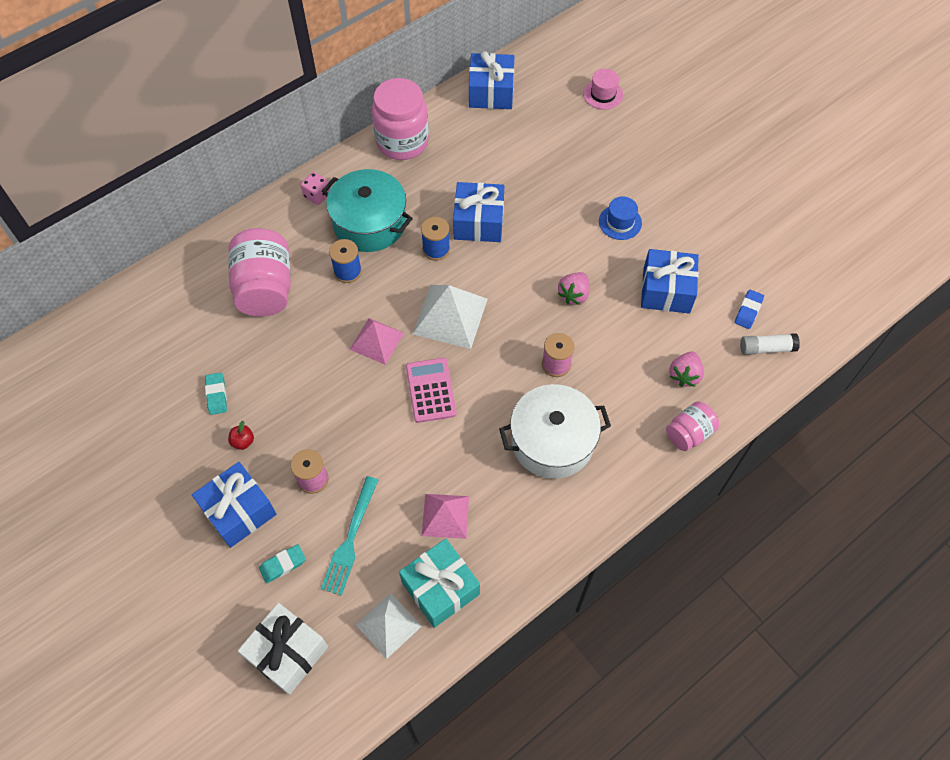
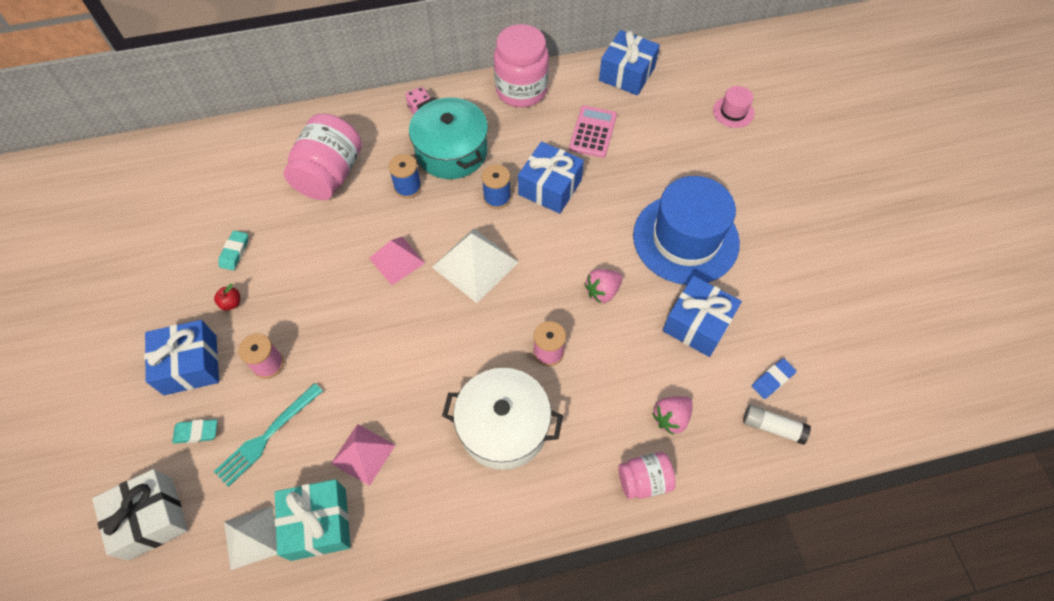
camera: 25 degrees right, 0 degrees up
pink calculator [406,358,457,423] -> pink calculator moved to [569,105,617,158]
blue hat [599,196,642,240] -> blue hat [633,176,740,285], size x2.33

